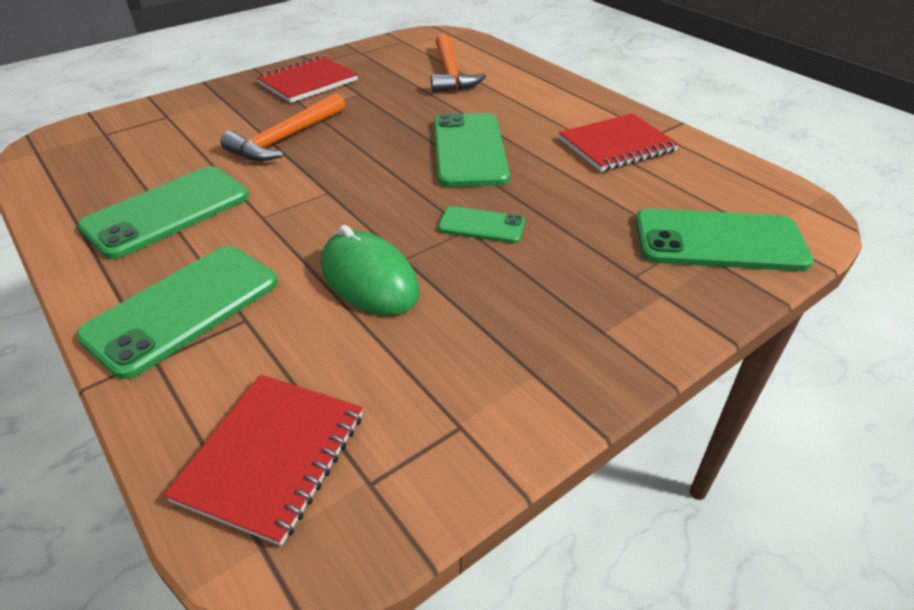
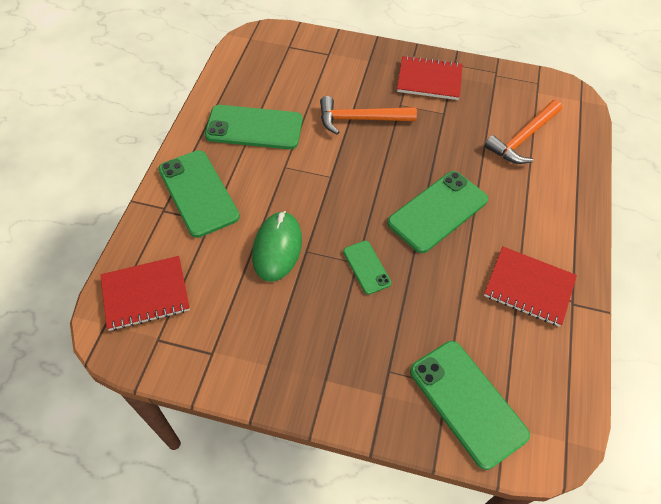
camera: 50 degrees right, 15 degrees up
green phone [76,246,278,379] -> green phone turned 60 degrees clockwise [158,150,240,238]

